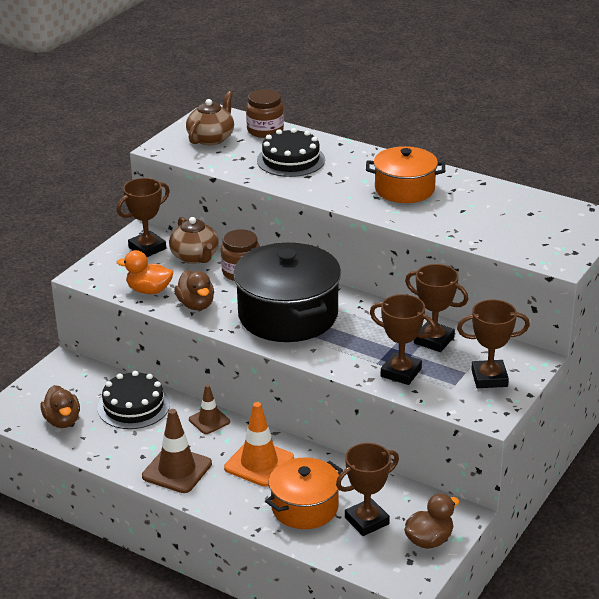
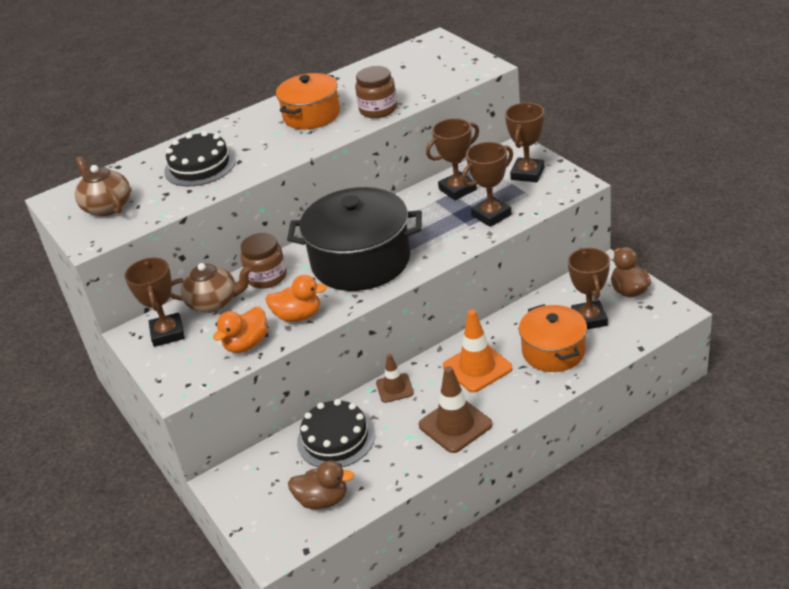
camera: 60 degrees left, 5 degrees up
brown duck [175,270,214,310] -> orange duck [265,275,327,322]
brown jar [246,89,284,138] -> brown jar moved to [355,66,397,118]

